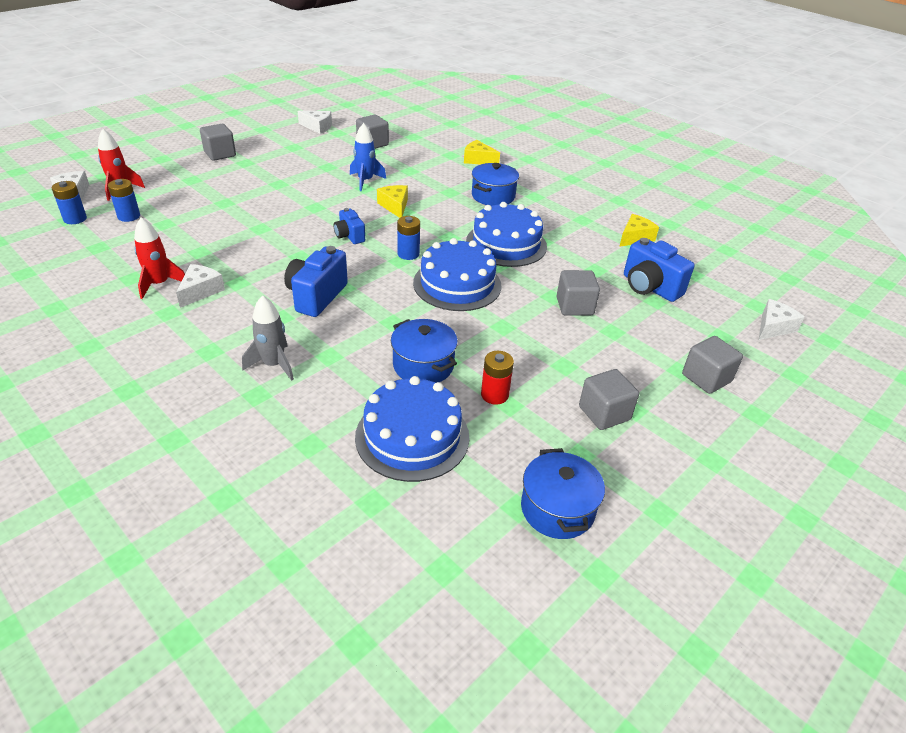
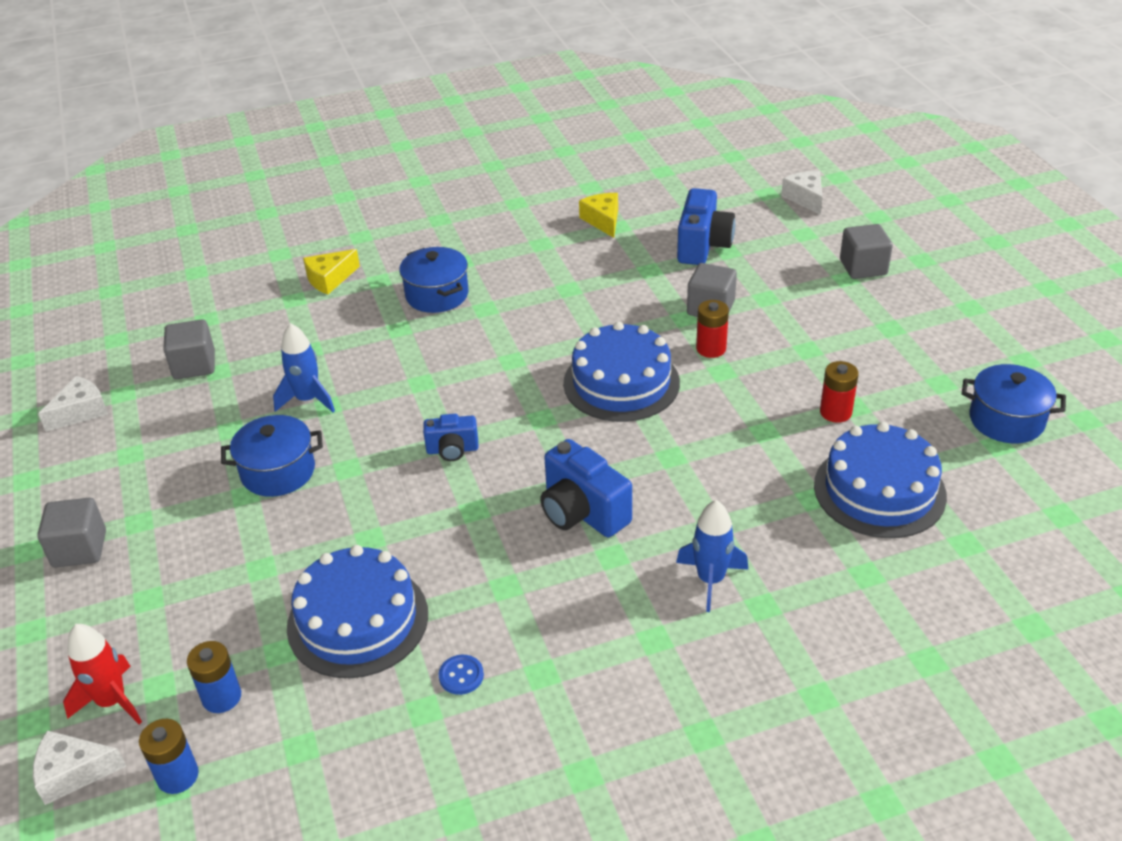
camera: 60 degrees left, 0 degrees up
red rocket [134,217,185,299] -> blue button [439,655,484,695]
white cheese [176,264,225,308] -> none
grey rocket [242,295,294,381] -> blue rocket [676,500,748,612]
yellow cheese [377,185,408,218] -> none
blue pot [391,319,458,383] -> blue pot moved to [221,415,323,497]
blue battery [397,216,420,260] -> none
blue cake [466,202,547,267] -> blue cake moved to [287,545,428,678]
grey cube [579,369,639,430] -> none
blue camera [624,238,695,302] -> blue camera turned 60 degrees counterclockwise [677,188,735,265]
none -> red battery [696,300,729,358]

